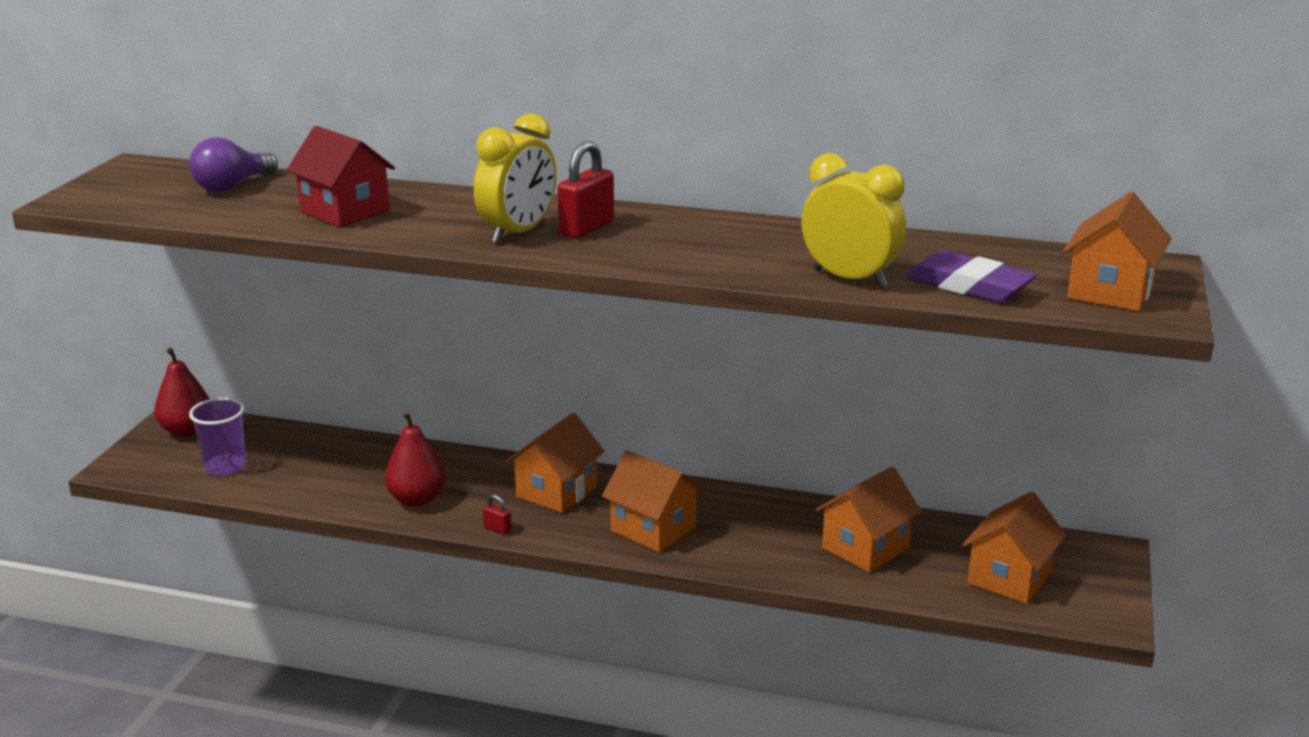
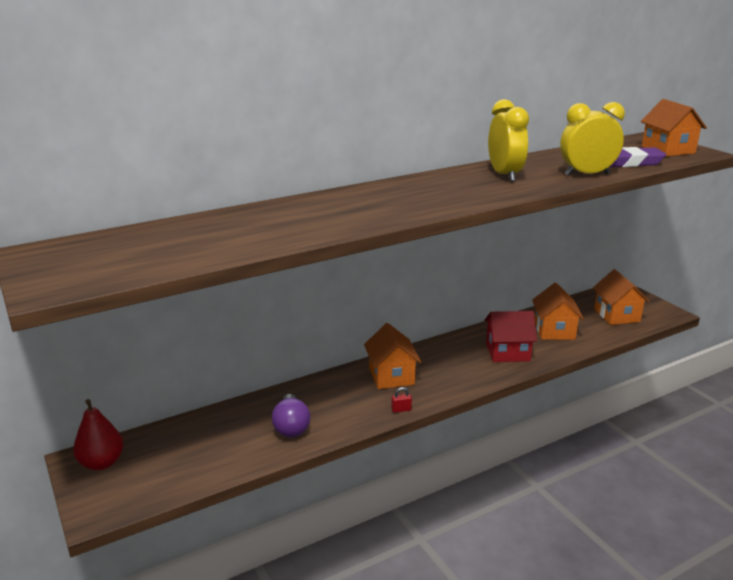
camera: 45 degrees left, 0 degrees up
purple light bulb [189,137,278,192] -> purple light bulb moved to [272,394,310,437]
purple cup [189,398,246,476] -> none
red house [286,126,395,227] -> red house moved to [484,311,537,362]
red pear [385,411,446,507] -> none
yellow clock [474,113,557,244] -> yellow clock moved to [488,99,529,182]
red padlock [557,141,614,238] -> none
orange house [602,450,705,553] -> none

